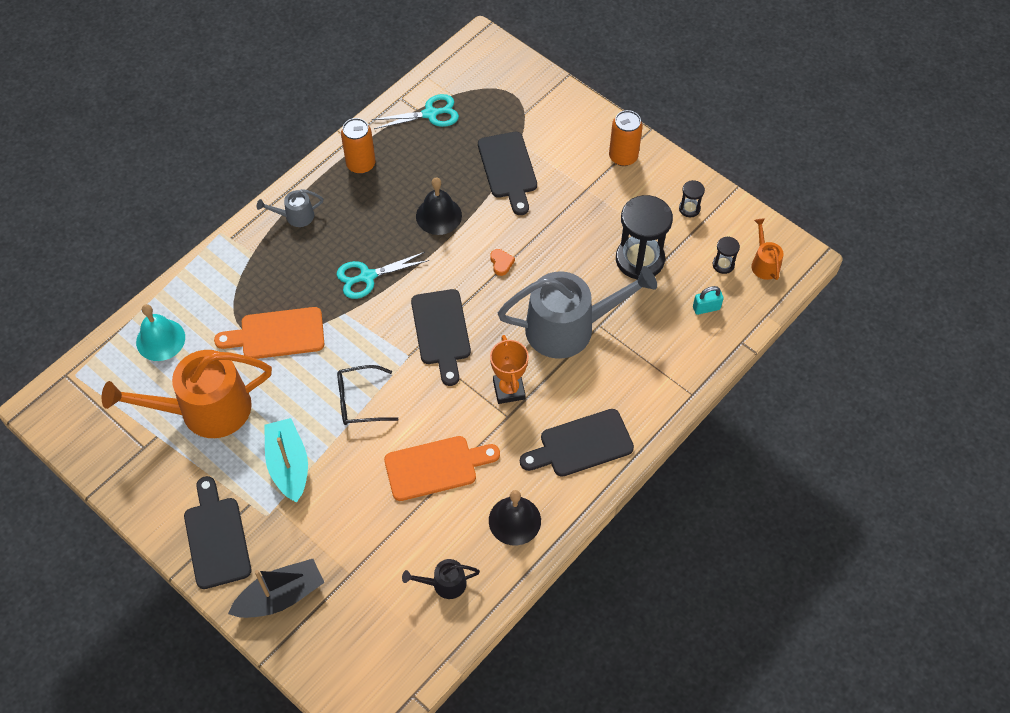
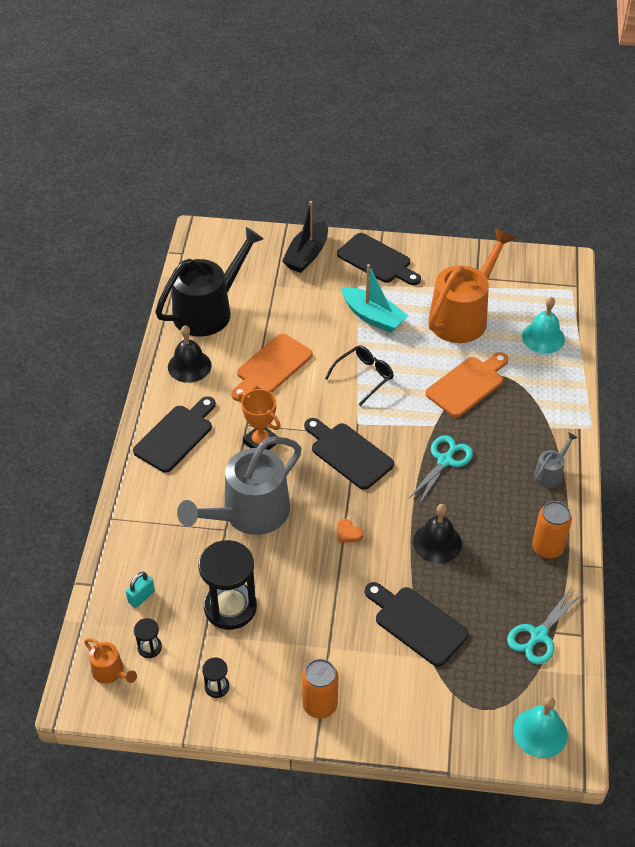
camera: 145 degrees right, 10 degrees down
black watering can [402,559,480,599] -> black watering can [155,227,264,337], size x2.26
none -> turquoise bell [513,696,568,758]

